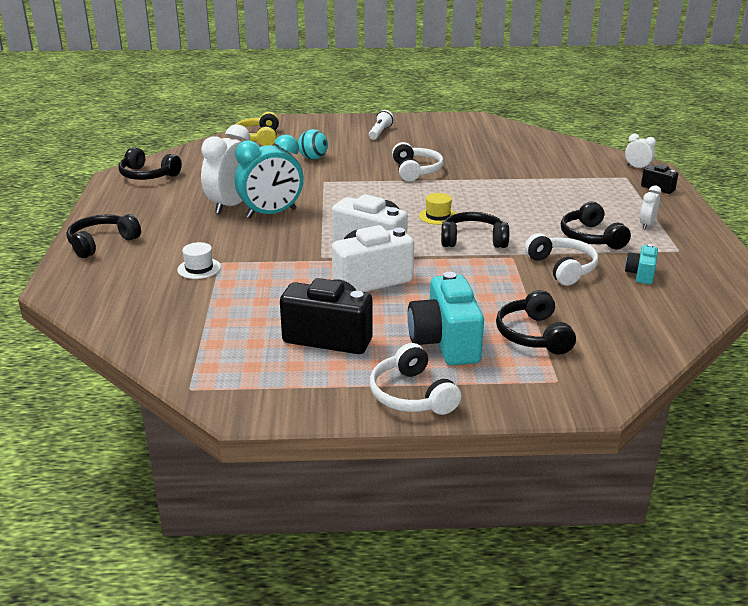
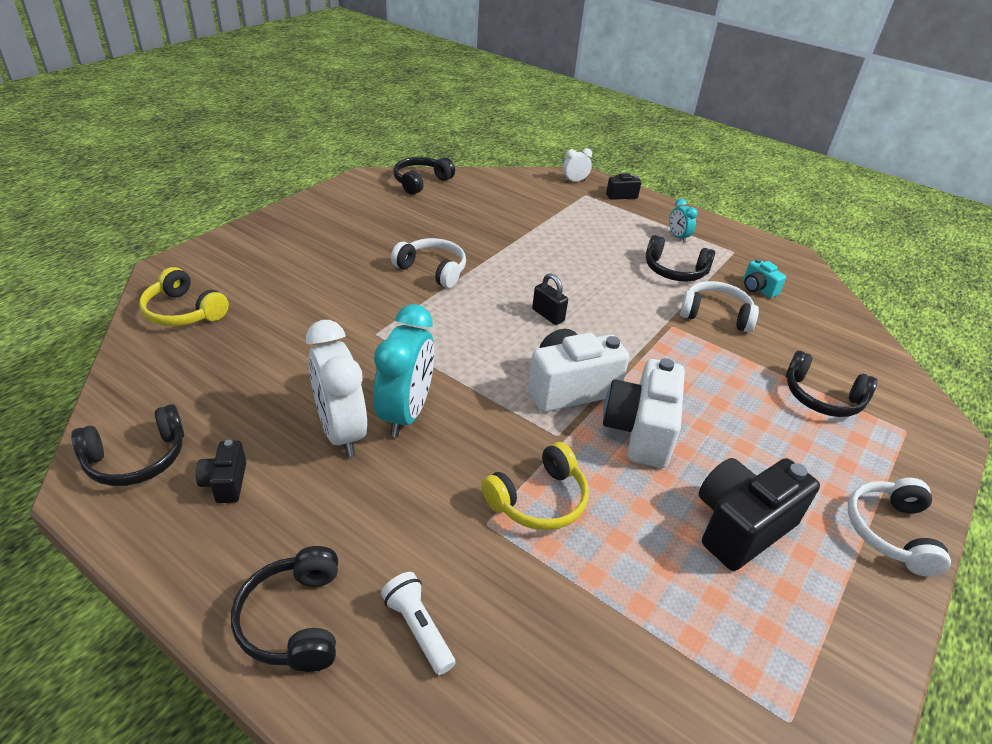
camera: 55 degrees left, 10 degrees up
white hat [177,242,221,279] -> none
turquoise ball [298,129,328,160] -> none
white flashlight [369,110,394,140] -> white flashlight moved to [381,572,456,675]
white headphones [370,343,461,415] -> white headphones turned 90 degrees clockwise [848,478,951,576]
turquoise camera [408,272,484,365] -> none
yellow hat [419,193,456,225] -> black padlock [532,273,568,325]
black headphones [441,212,509,248] -> black headphones moved to [393,157,455,195]
white clock [640,185,661,229] -> turquoise clock [669,199,698,243]
none -> black camera [196,440,246,503]
none -> yellow headphones [481,442,589,530]

